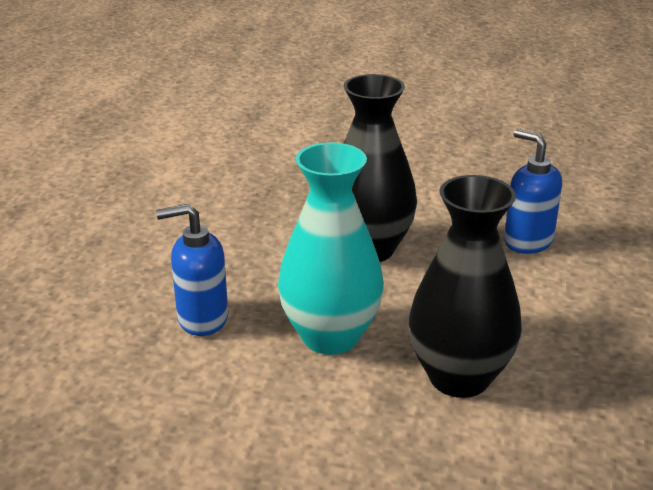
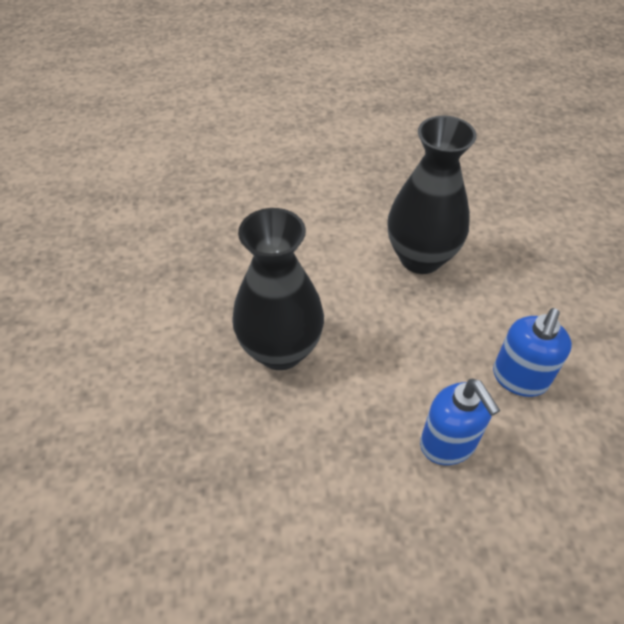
camera: 110 degrees left, 20 degrees up
turquoise vase [278,142,384,355] -> none
blue soap dispenser [504,129,562,254] -> blue soap dispenser moved to [493,308,572,397]

